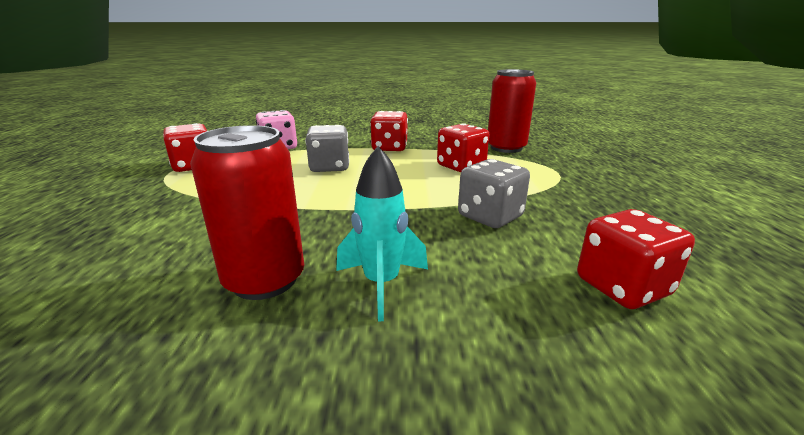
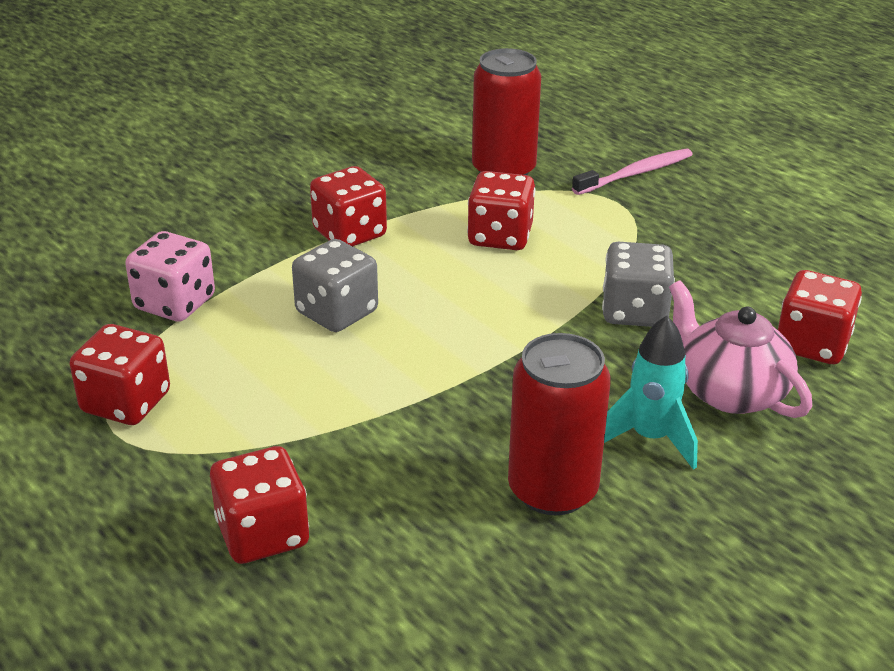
camera: 40 degrees left, 10 degrees up
none -> red dice [210,446,309,564]
none -> pink toothbrush [572,149,693,195]
none -> pink teapot [669,280,812,418]

